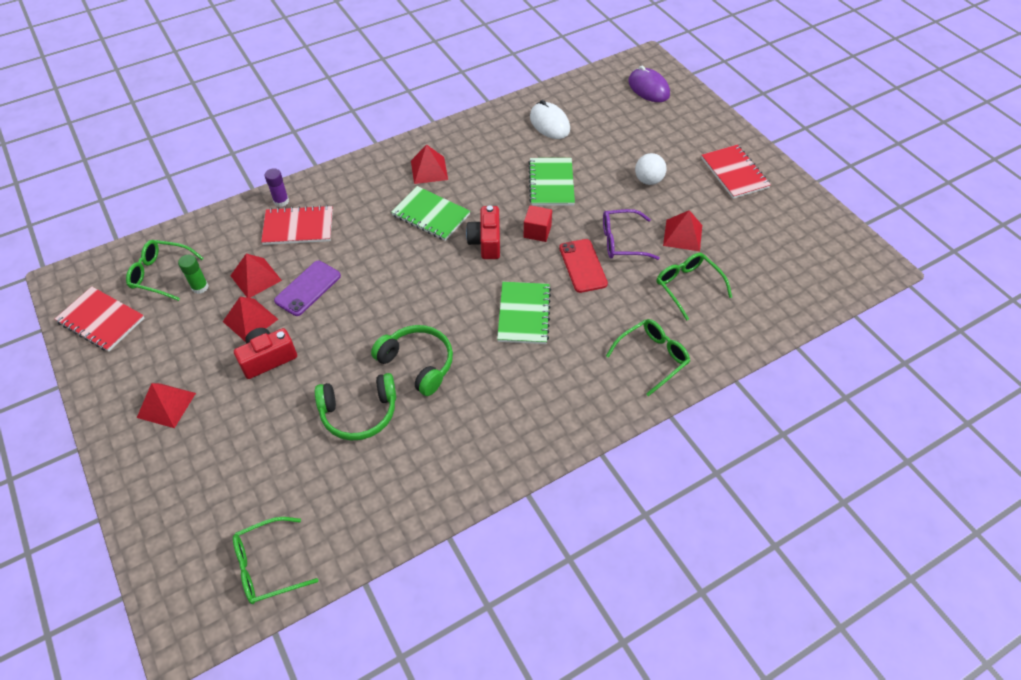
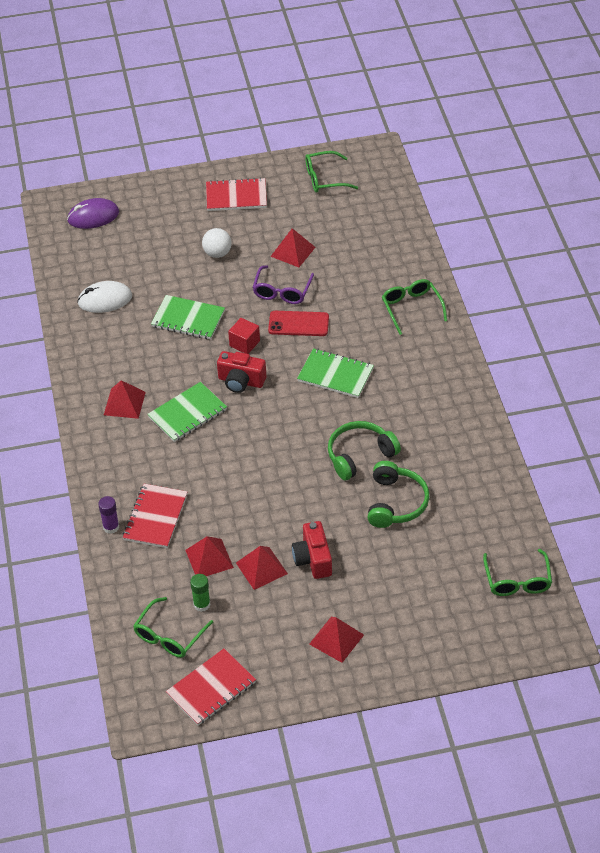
camera: 70 degrees left, 5 degrees down
purple phone [274,261,341,316] -> none
green glasses [657,253,732,321] -> green glasses moved to [305,151,358,193]

